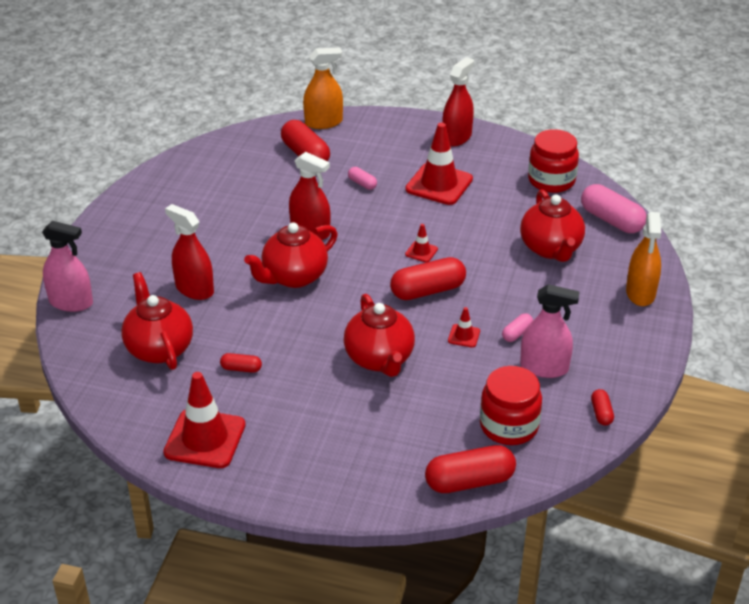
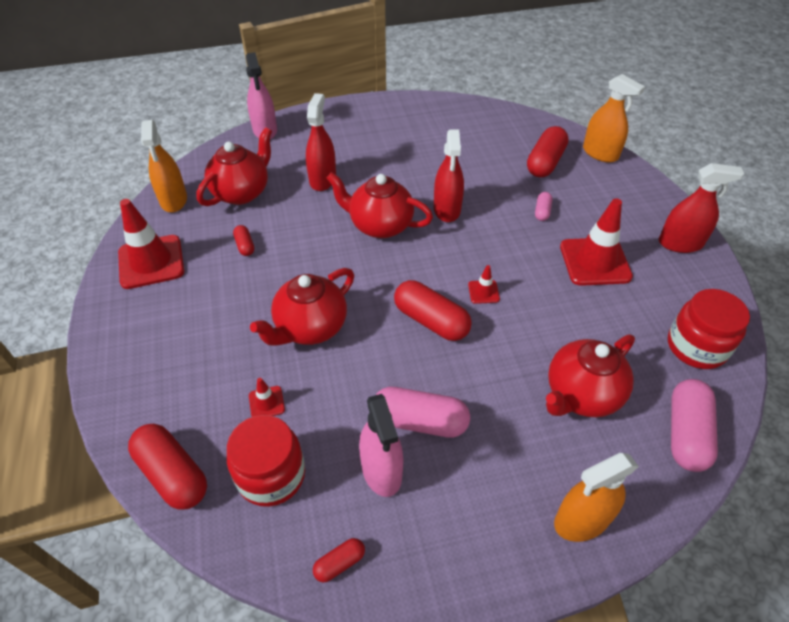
camera: 60 degrees right, 10 degrees up
red traffic cone [448,307,480,348] -> red traffic cone moved to [249,378,285,417]
pink capsule [502,313,533,342] -> pink capsule [376,387,470,438], size x2.01
none -> orange spray bottle [141,120,187,213]

